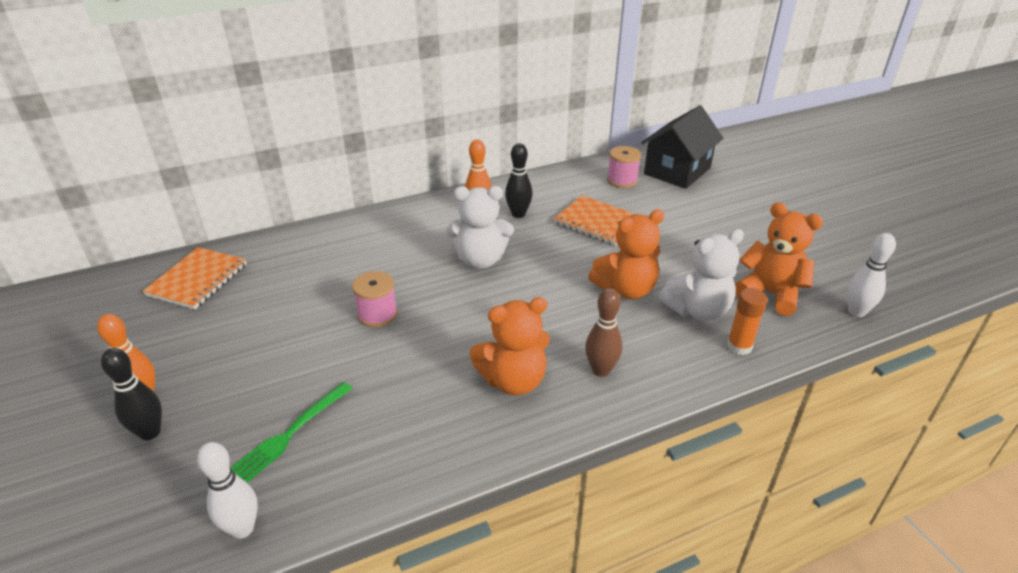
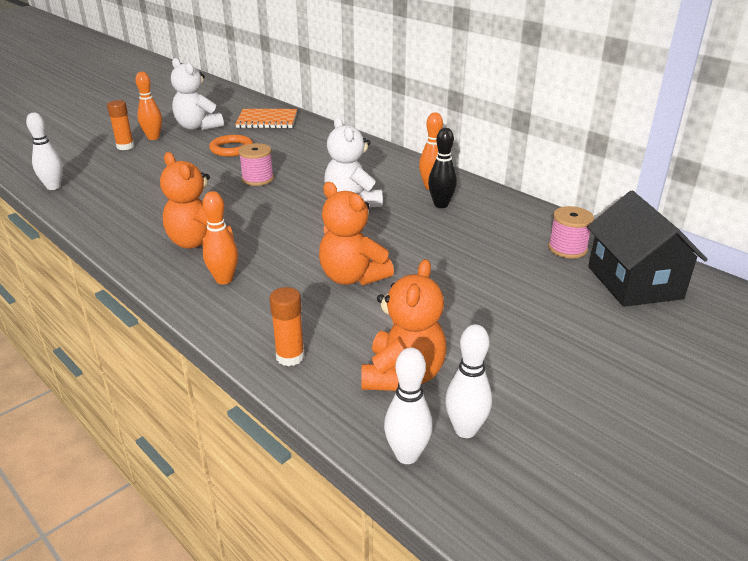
camera: 70 degrees right, 5 degrees down
black bowling pin [101,348,162,440] -> orange glue stick [107,100,134,150]
green fork [231,382,353,482] -> none
orange notebook [554,195,635,246] -> none
brown bowling pin [585,288,622,377] -> orange bowling pin [202,191,238,284]
black house [641,105,724,189] -> black house turned 60 degrees clockwise [587,191,708,307]
white teddy bear [659,229,744,321] -> white teddy bear moved to [171,58,224,130]
none -> orange ring [209,135,253,156]
none -> white bowling pin [445,324,492,438]

